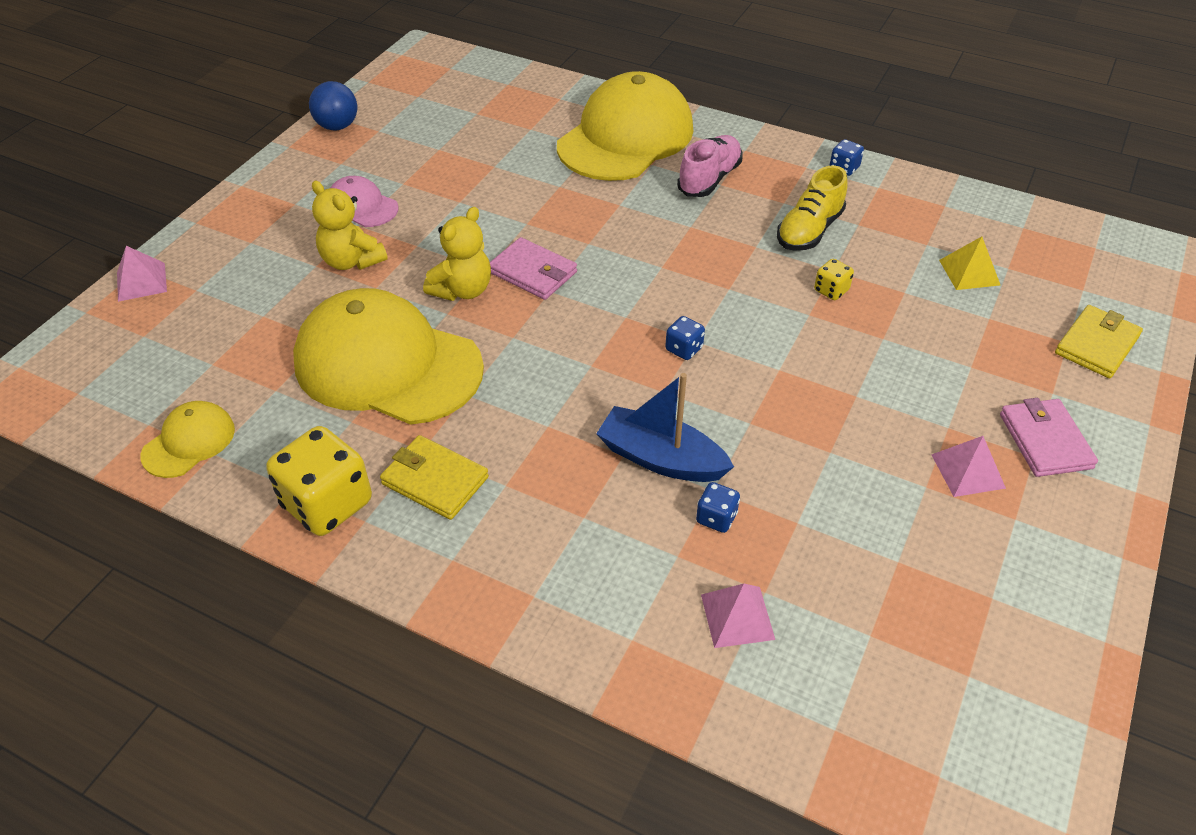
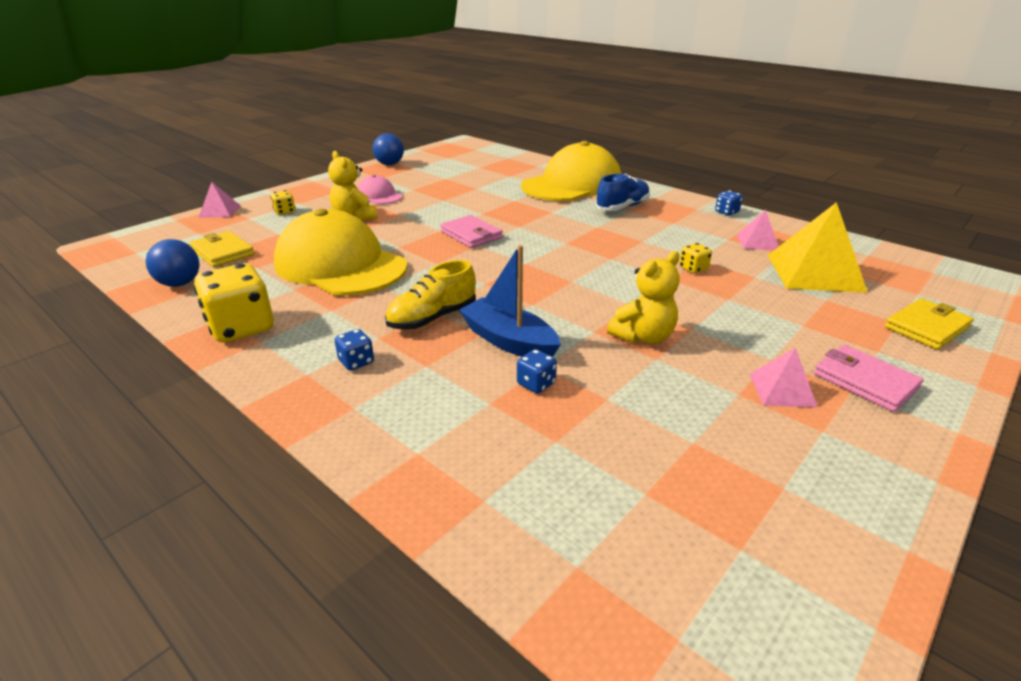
camera: 15 degrees right, 15 degrees down
yellow cap [141,401,235,478] -> blue ball [146,239,200,287]
yellow wallet [380,435,489,520] -> yellow wallet moved to [190,231,255,267]
yellow teddy bear [423,207,491,301] -> yellow teddy bear moved to [607,251,680,344]
blue dice [665,316,705,360] -> blue dice moved to [335,329,374,371]
pink shoe [677,135,743,197] -> blue shoe [596,174,650,211]
pink pyramid [701,584,775,648] -> pink pyramid moved to [737,210,779,250]
yellow shoe [777,165,848,250] -> yellow shoe moved to [385,260,476,330]
yellow pyramid [939,237,1000,290] -> yellow pyramid [768,202,868,293], size x1.95
pink wallet [1000,398,1098,477] -> pink wallet turned 45 degrees counterclockwise [814,345,924,412]
none -> yellow dice [271,190,296,215]

